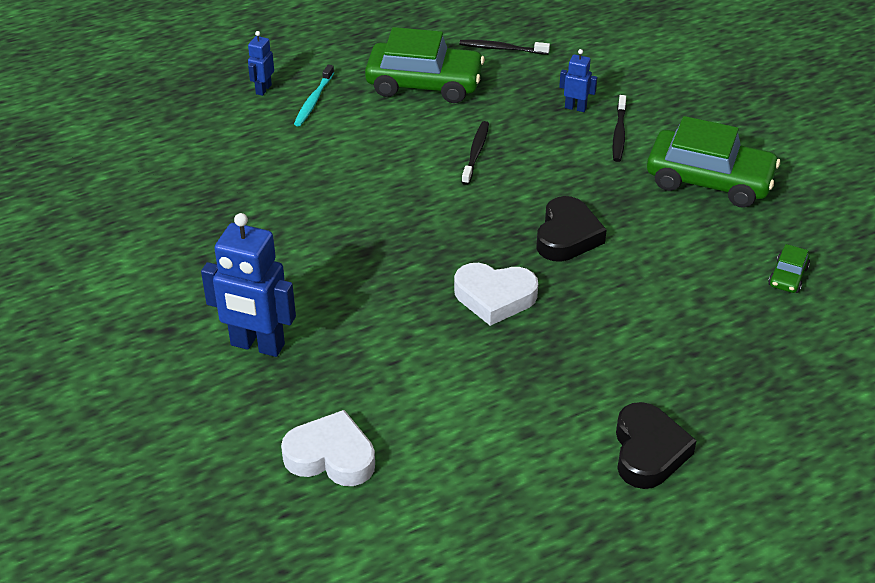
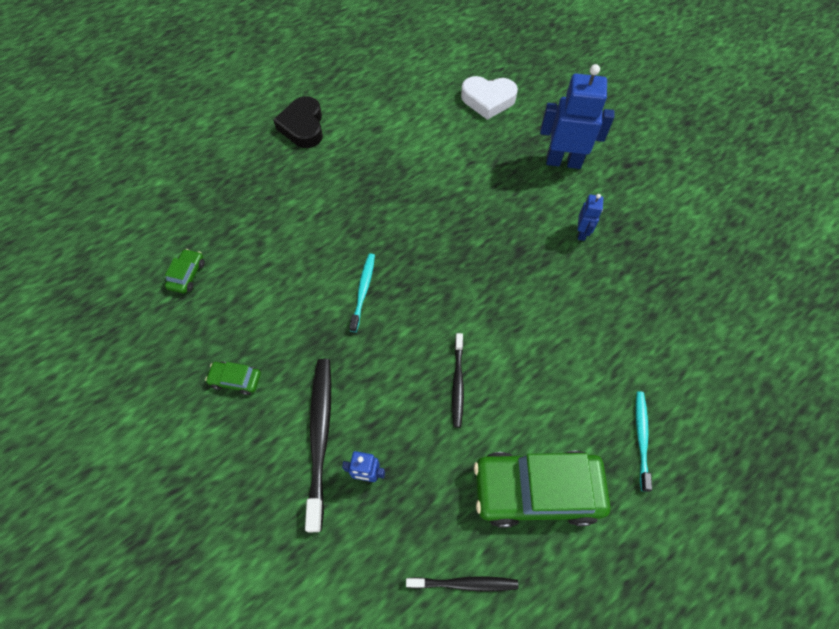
camera: 170 degrees right, 20 degrees up
blue robot [248,31,274,96] -> blue robot moved to [578,194,603,241]
white heart [454,263,538,326] -> none
black heart [537,196,607,262] -> turquoise toothbrush [349,253,375,332]
black toothbrush [612,95,626,162] -> black toothbrush [305,359,331,532], size x1.71
green car [647,116,780,208] -> green car [205,362,261,395], size x0.44

